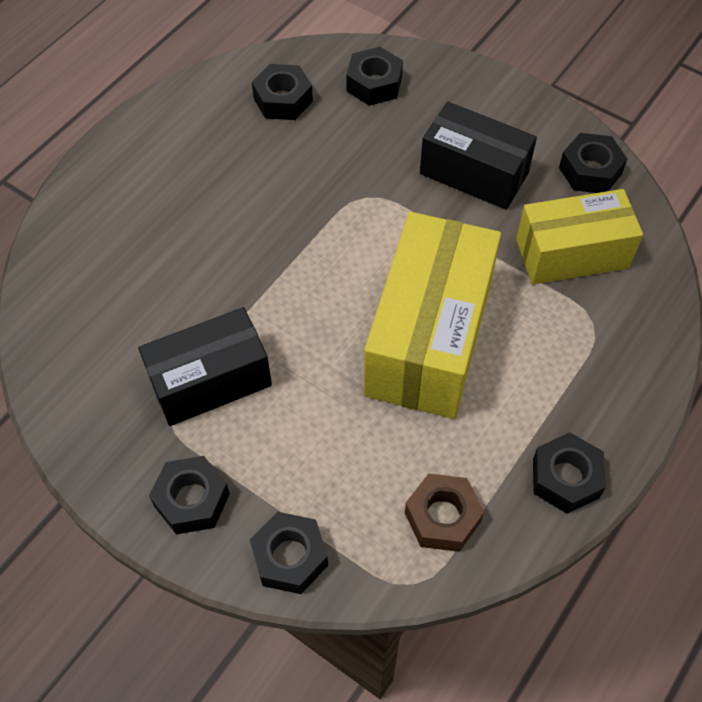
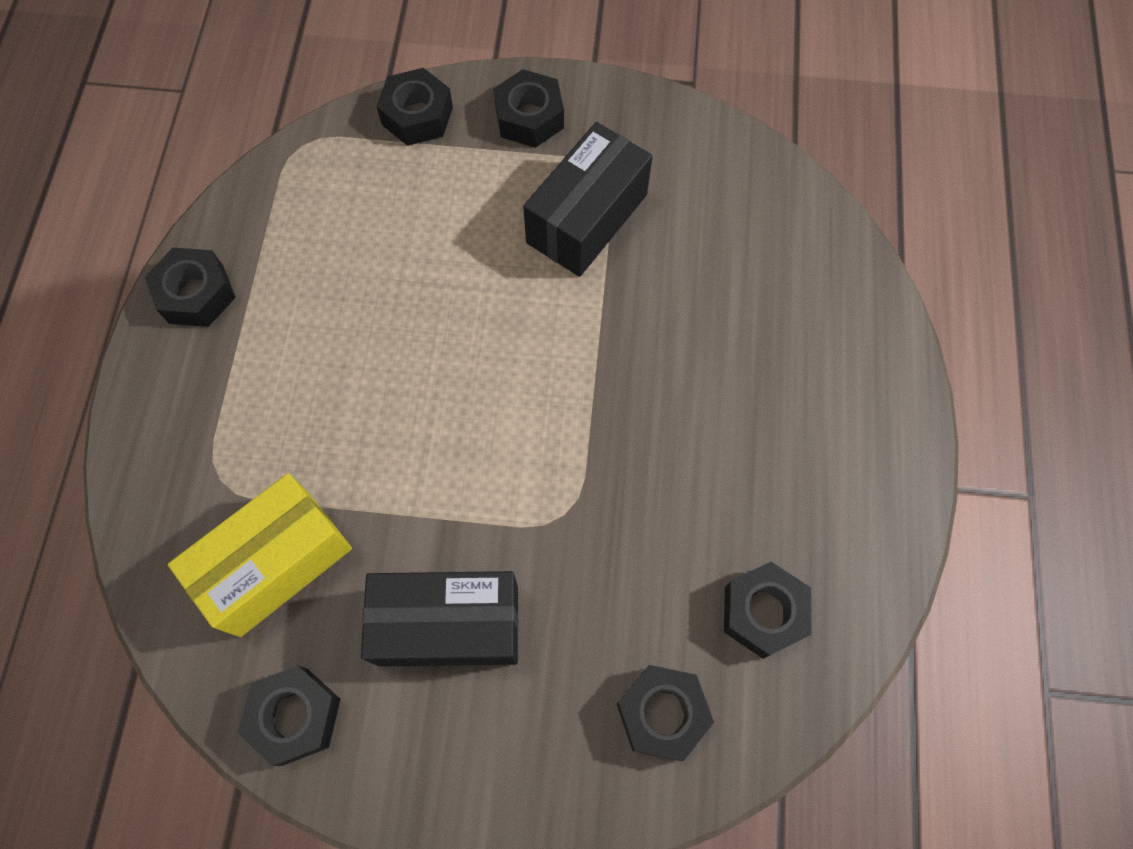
camera: 150 degrees right, 10 degrees up
yellow box [364,212,501,419] -> none
brown nut [405,474,484,552] -> none

